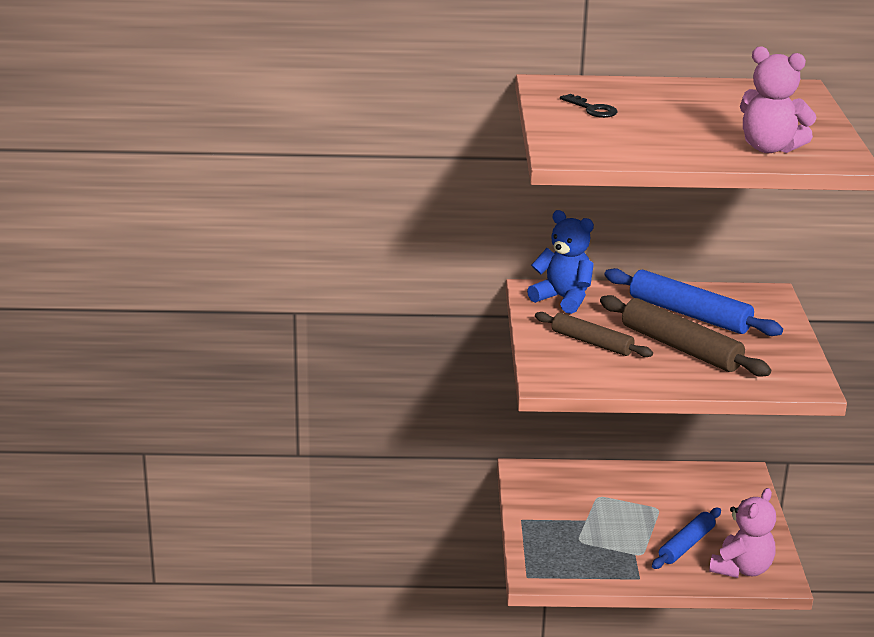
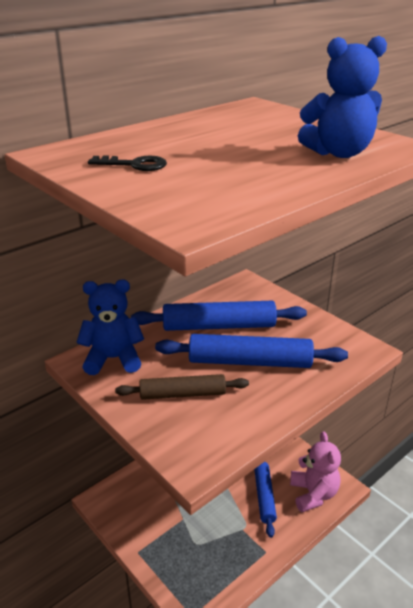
camera: 40 degrees left, 5 degrees up
brown rolling pin [600,295,771,377] -> blue rolling pin [155,334,348,368]
pink teddy bear [740,46,817,153] -> blue teddy bear [298,36,387,158]

